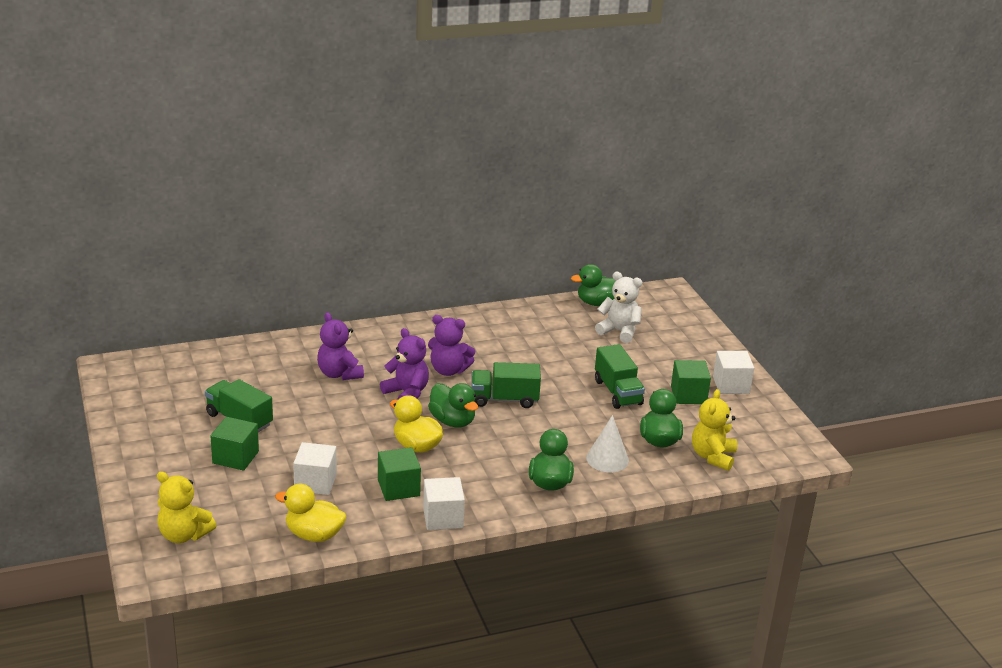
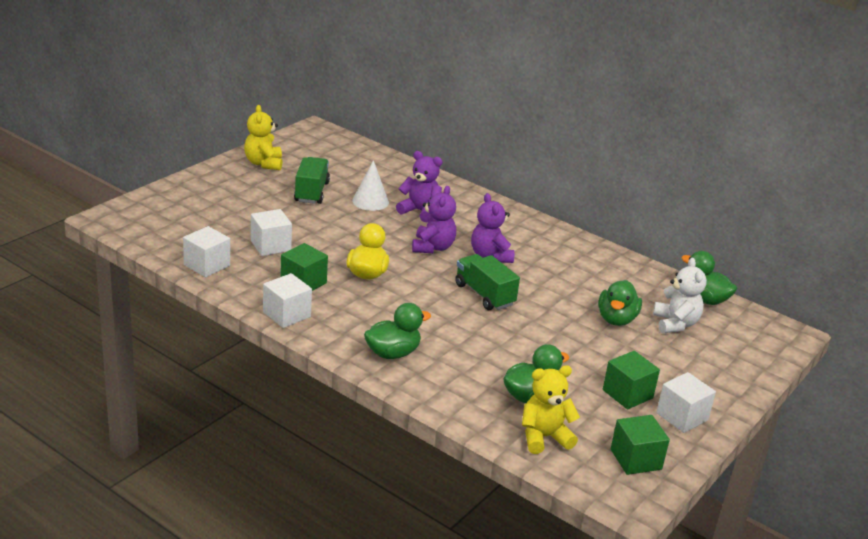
camera: 55 degrees right, 0 degrees up
yellow teddy bear [157,471,217,543] -> yellow teddy bear moved to [244,105,282,170]
green cube [210,417,259,471] -> green cube moved to [611,415,670,475]
yellow duck [275,484,346,542] -> white cube [183,226,230,277]
purple teddy bear [317,312,364,380] -> purple teddy bear turned 90 degrees clockwise [396,151,442,222]
green duck [428,383,478,427] -> green duck moved to [598,280,642,326]
white cone [586,415,629,472] -> white cone moved to [352,160,389,211]
green truck [595,344,645,409] -> none

